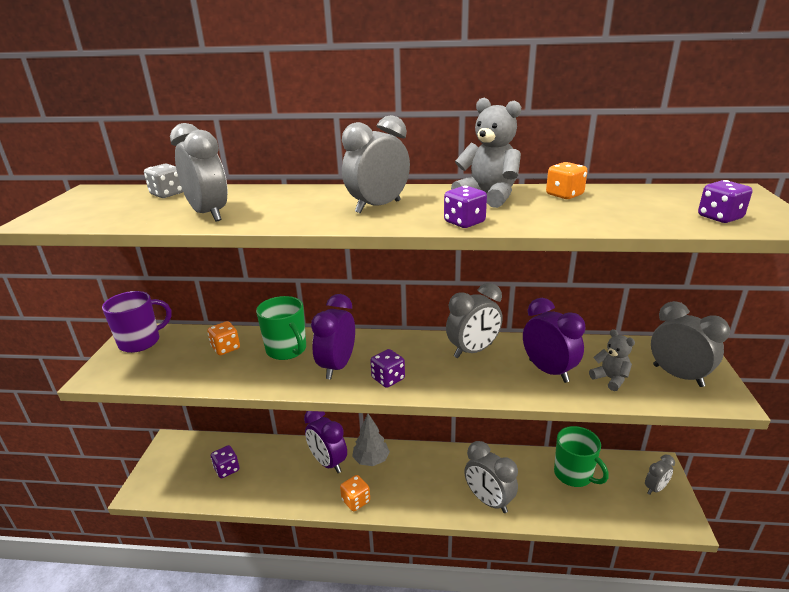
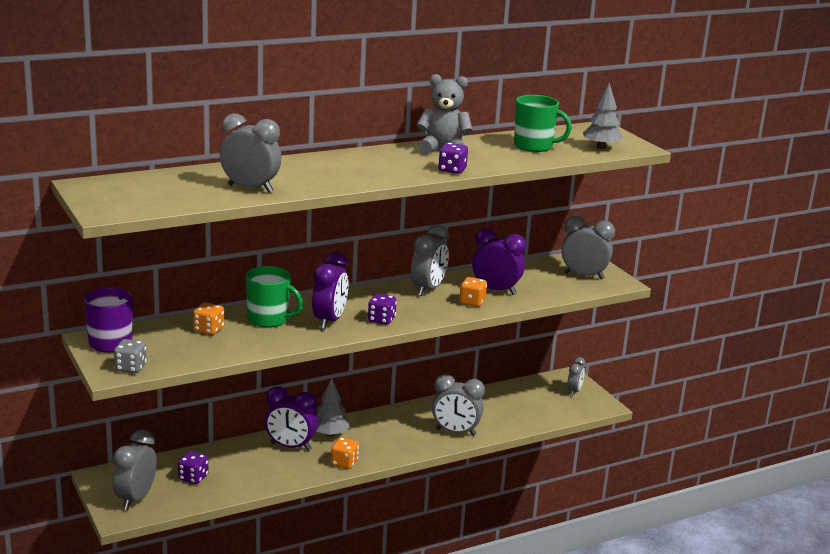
camera: 35 degrees left, 5 degrees down
grey dice [144,164,183,198] -> grey dice moved to [114,339,147,373]
purple clock [311,294,355,379] -> purple clock turned 150 degrees counterclockwise [312,252,348,329]
grey clock [342,115,410,213] -> grey clock moved to [112,430,157,510]
orange dice [546,162,588,199] -> orange dice moved to [459,277,487,307]
green mug [554,426,609,487] -> green mug moved to [514,95,572,152]
grey teddy bear [589,329,635,391] -> none
purple dice [698,180,752,223] -> grey tree [583,83,623,149]

